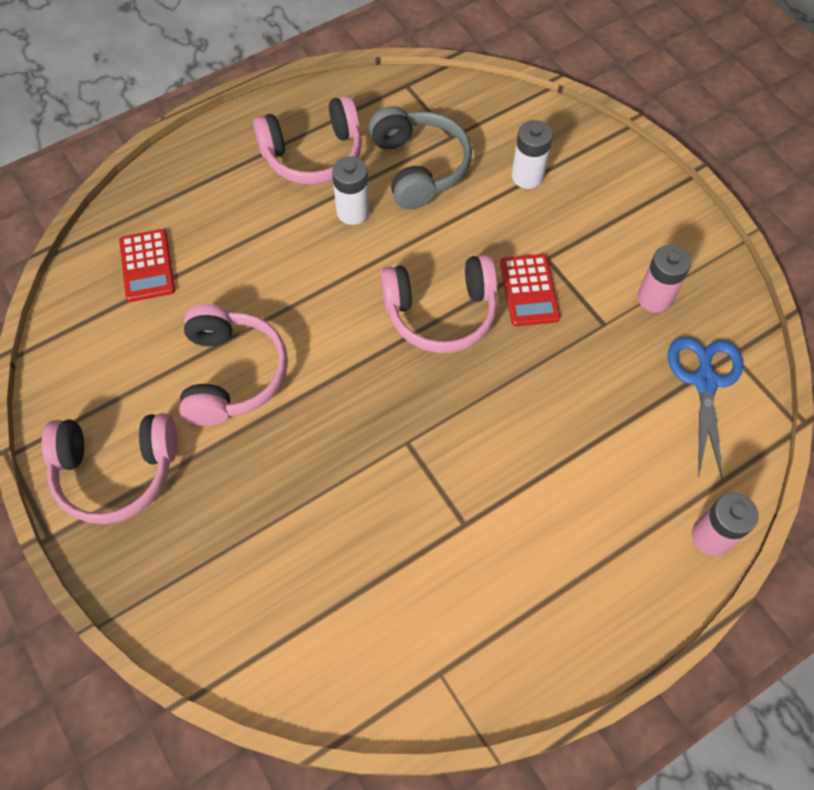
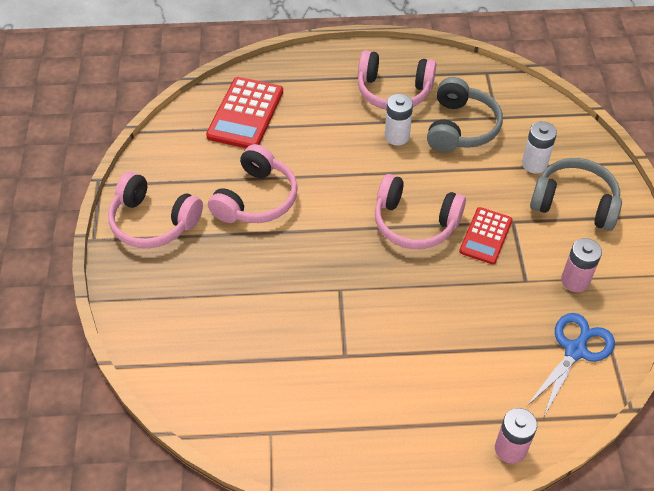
camera: 30 degrees right, 10 degrees down
red calculator [119,229,175,302] -> red calculator [206,77,283,148], size x1.58
none -> grey headphones [530,158,622,231]

